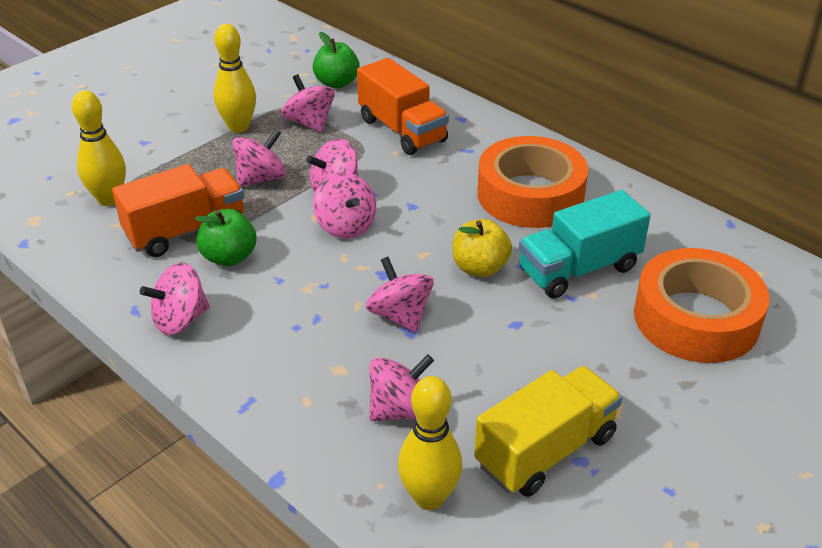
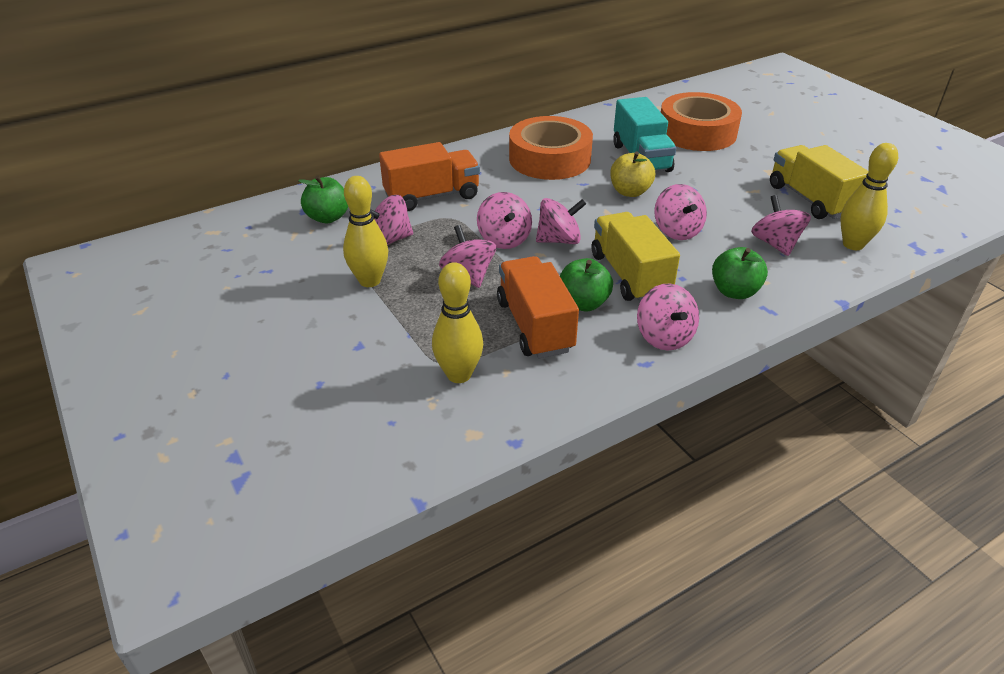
camera: 75 degrees left, 0 degrees up
pink spinning top [366,257,434,332] -> pink spinning top turned 90 degrees counterclockwise [654,184,707,240]
none -> yellow truck [592,212,680,302]
none -> green apple [712,247,768,299]

